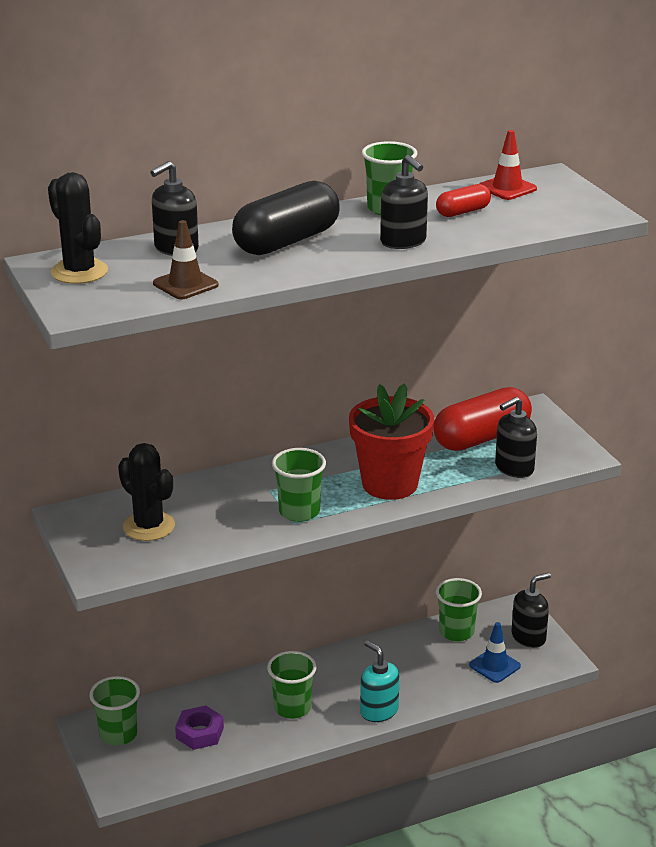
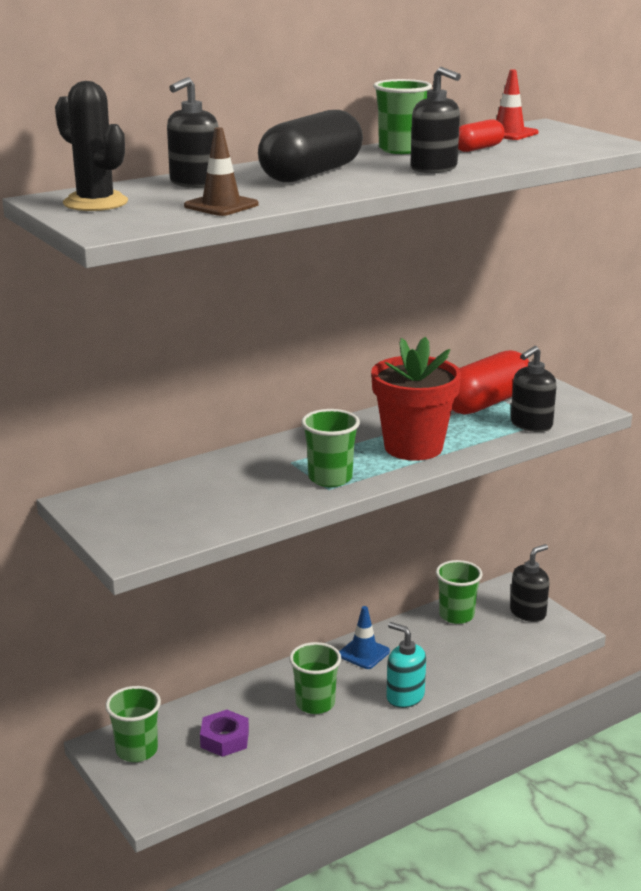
camera: 10 degrees left, 5 degrees down
black cactus [118,443,175,541] -> none
blue traffic cone [469,622,521,683] -> blue traffic cone moved to [339,606,390,669]

